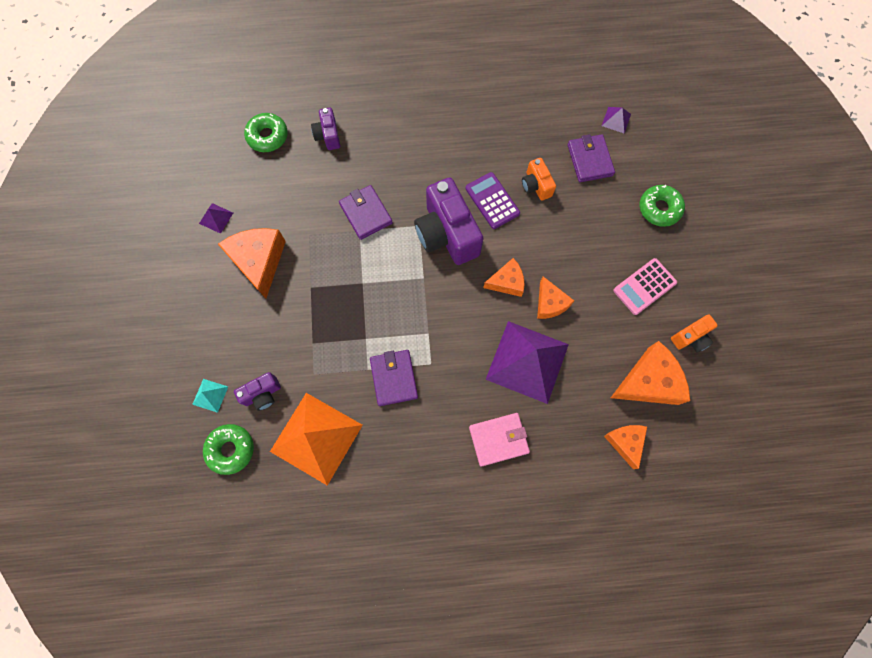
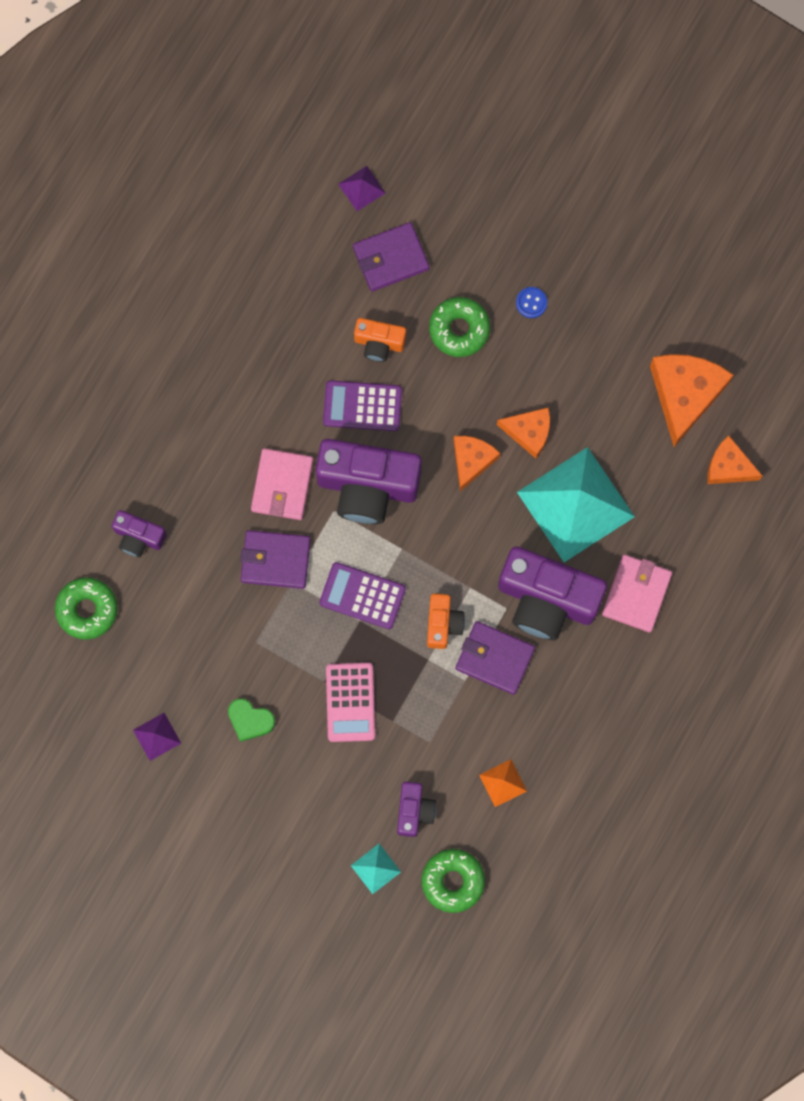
camera: 55 degrees left, 5 degrees up
orange cheese [218,228,286,298] -> green heart [228,698,275,742]
orange pyramid [270,393,363,486] -> orange pyramid [479,759,527,807], size x0.41
purple pyramid [486,321,569,404] -> turquoise pyramid [517,447,635,562]
purple wallet [568,134,615,182] -> purple wallet turned 45 degrees counterclockwise [353,222,430,291]
pink calculator [613,258,677,315] -> pink calculator moved to [326,663,375,742]
green donut [640,185,685,227] -> green donut moved to [429,297,490,357]
orange camera [671,314,718,353] -> orange camera moved to [427,593,465,649]
none -> pink wallet [251,448,313,520]
none -> purple calculator [320,562,406,629]
none -> purple camera [498,546,607,640]
none -> blue button [516,287,547,318]

